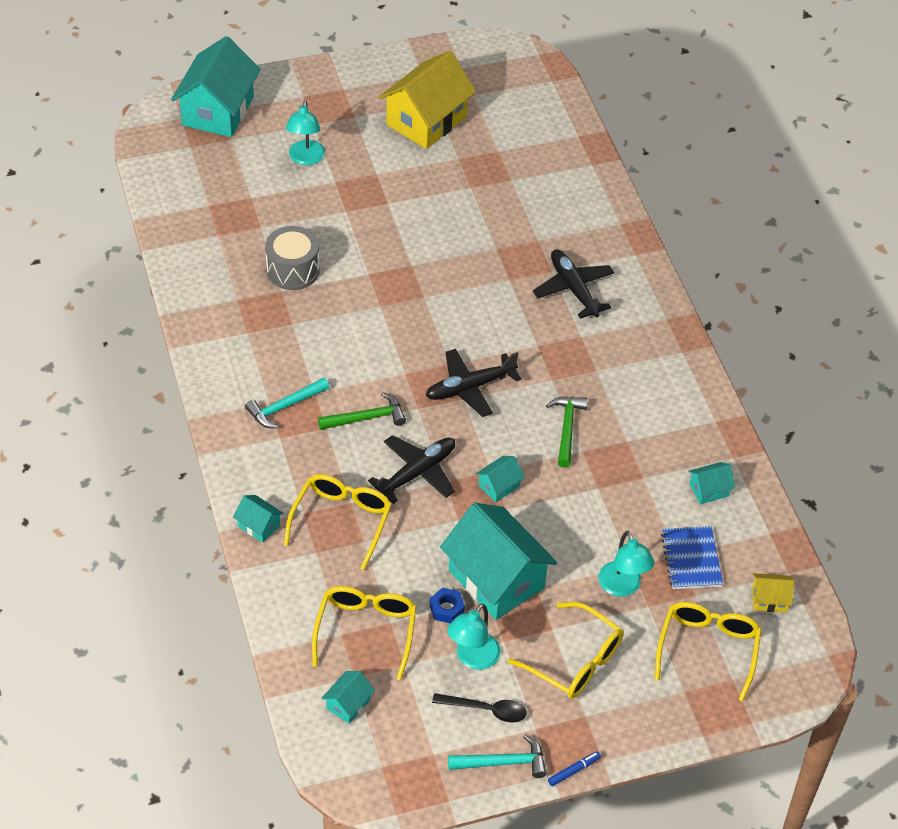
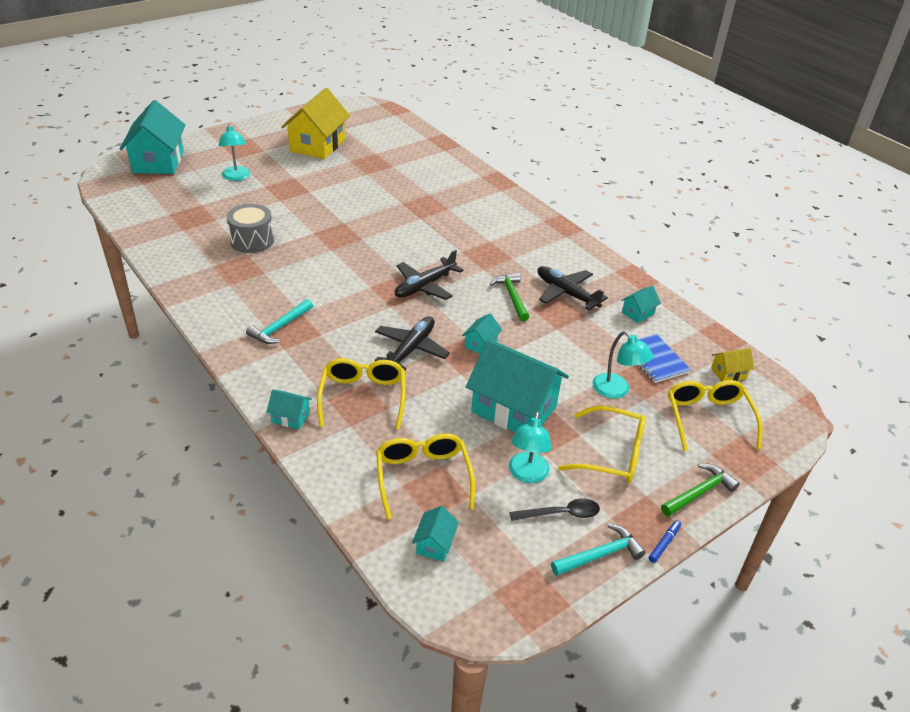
camera: 20 degrees left, 10 degrees down
green hammer [318,392,406,430] -> green hammer moved to [661,463,740,517]
blue nut [430,588,465,623] -> none
black plane [533,249,615,319] -> black plane moved to [537,266,608,310]

